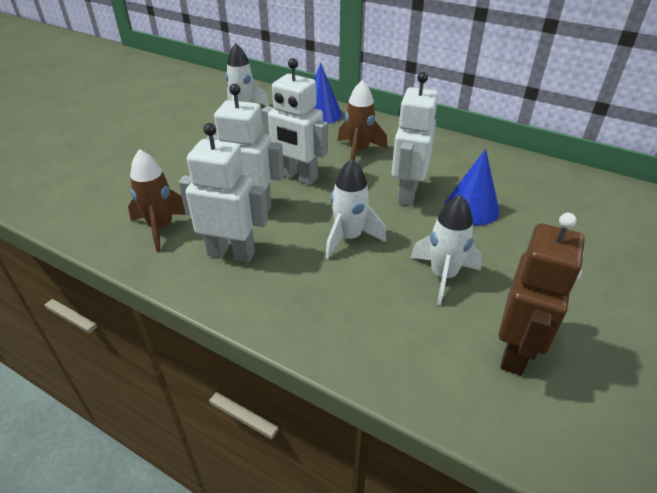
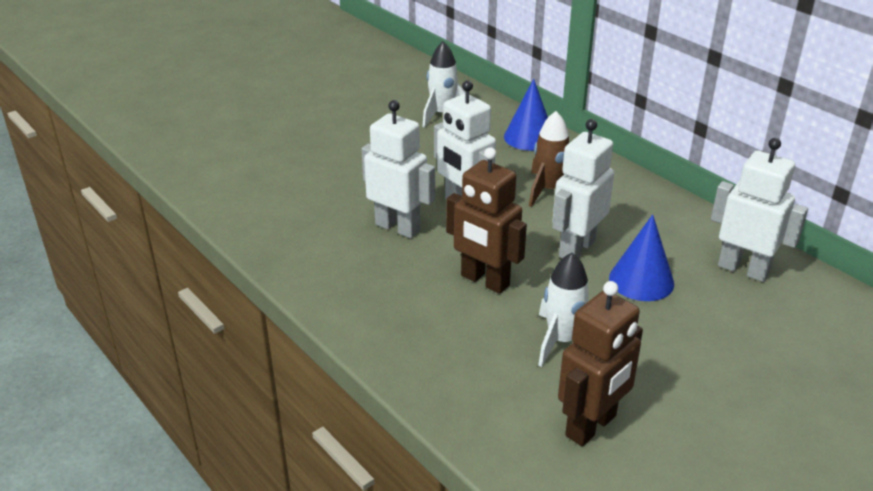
camera: 20 degrees right, 5 degrees down
brown rocket [128,149,186,252] -> none
white robot [178,123,268,262] -> white robot moved to [711,138,808,282]
white rocket [325,159,386,259] -> brown robot [446,147,527,294]

